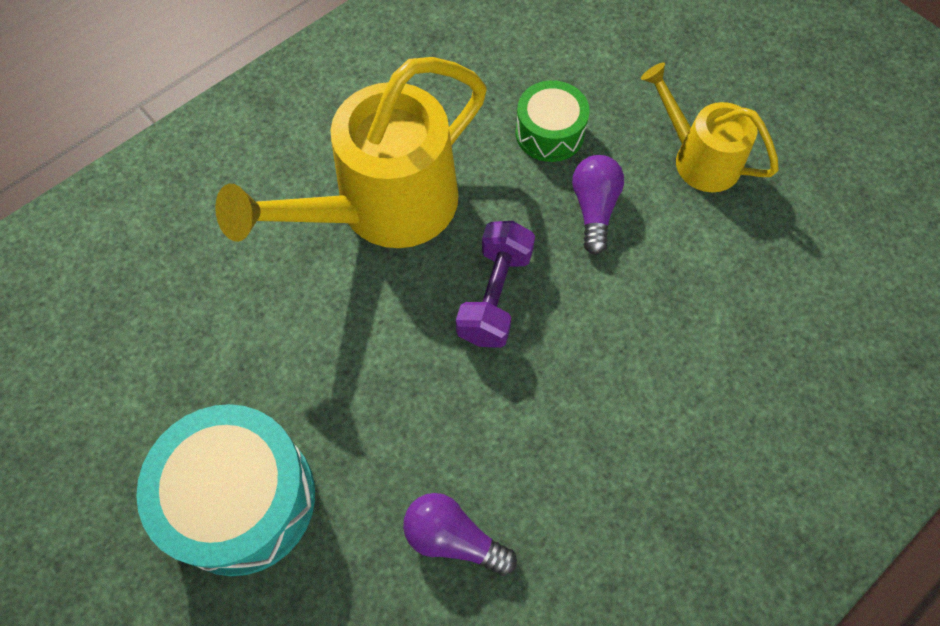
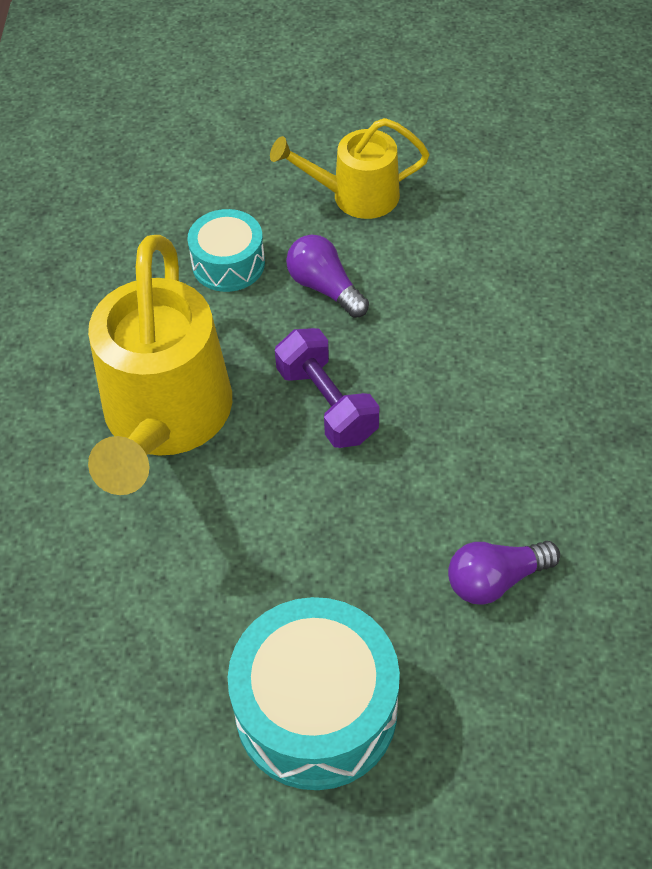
camera: 45 degrees left, 10 degrees down
green drum [516,80,590,162] -> turquoise drum [187,209,265,292]

